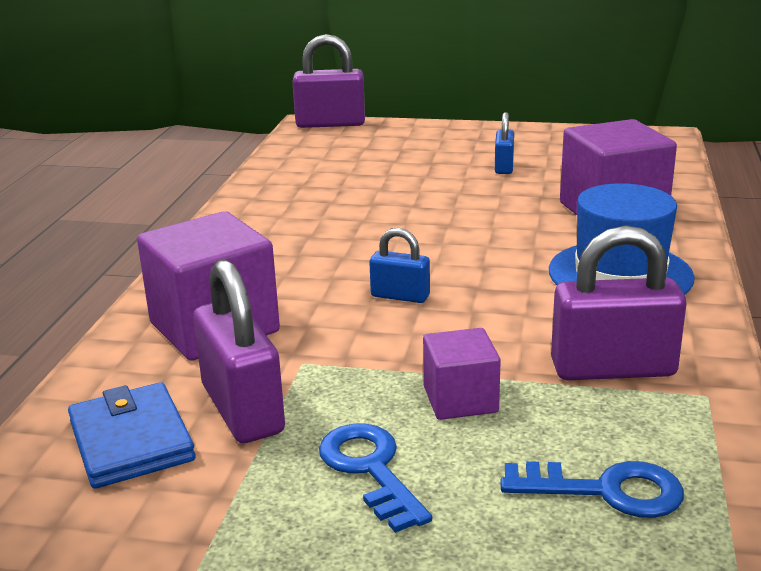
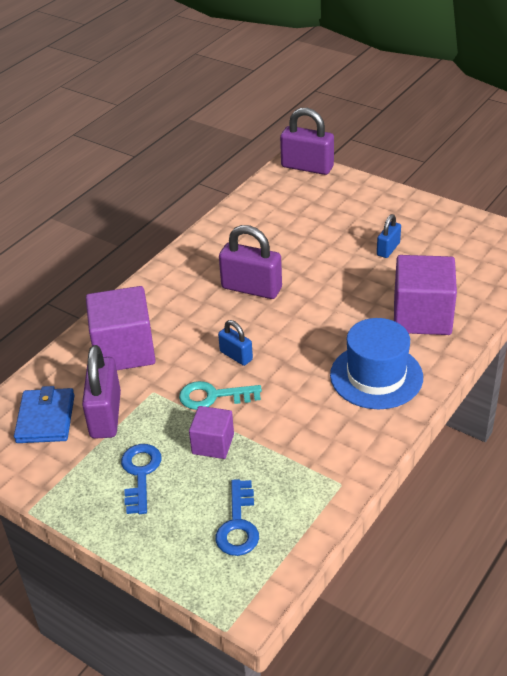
camera: 25 degrees right, 15 degrees up
blue key [500,461,684,518] -> blue key turned 60 degrees clockwise [215,479,259,556]
purple padlock [551,226,686,380] -> purple padlock moved to [219,225,282,299]
none -> turquoise key [179,381,262,410]

